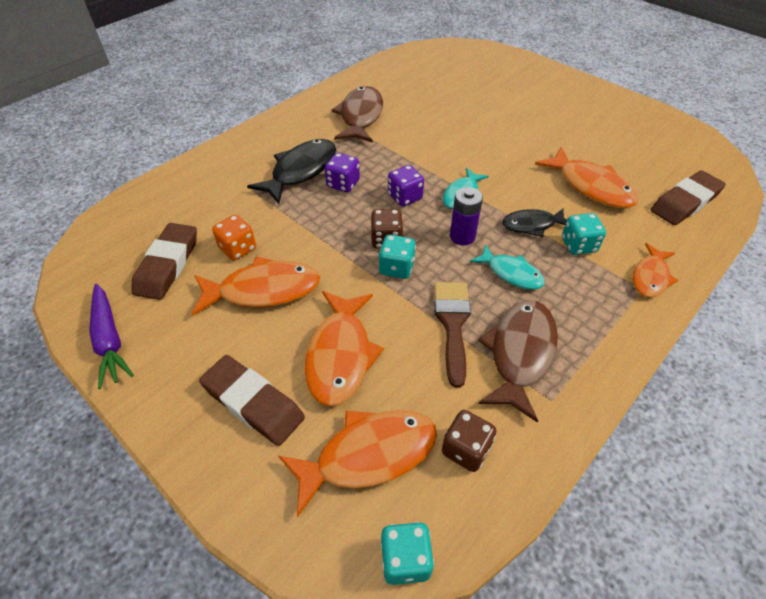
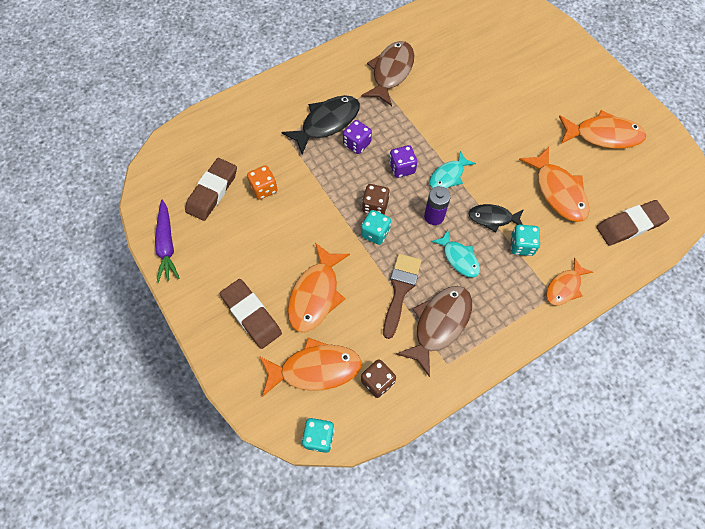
camera: 15 degrees right, 15 degrees up
orange fish [192,256,320,315] -> orange fish moved to [559,110,646,149]

